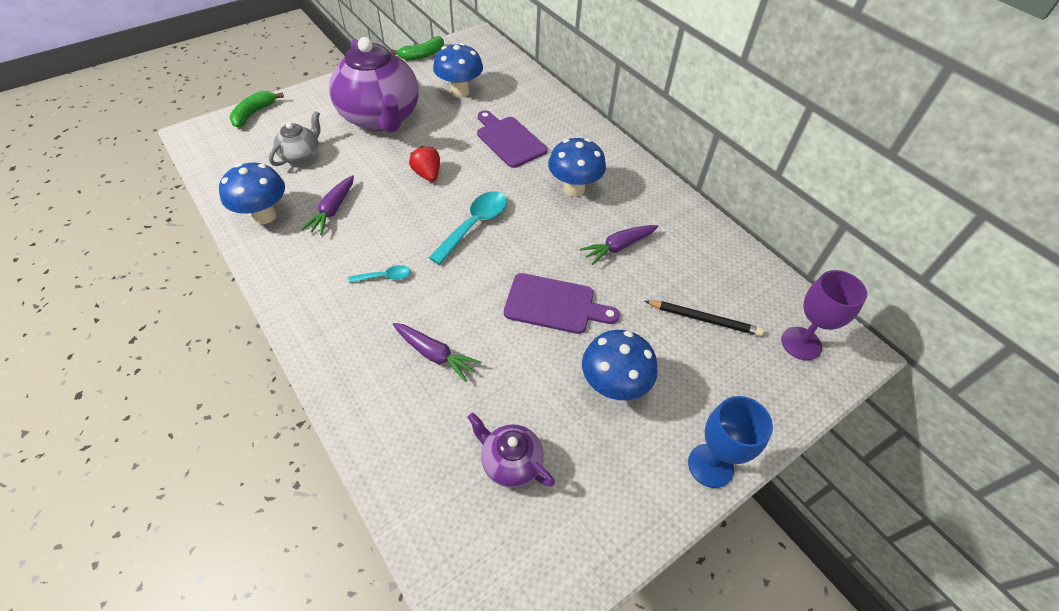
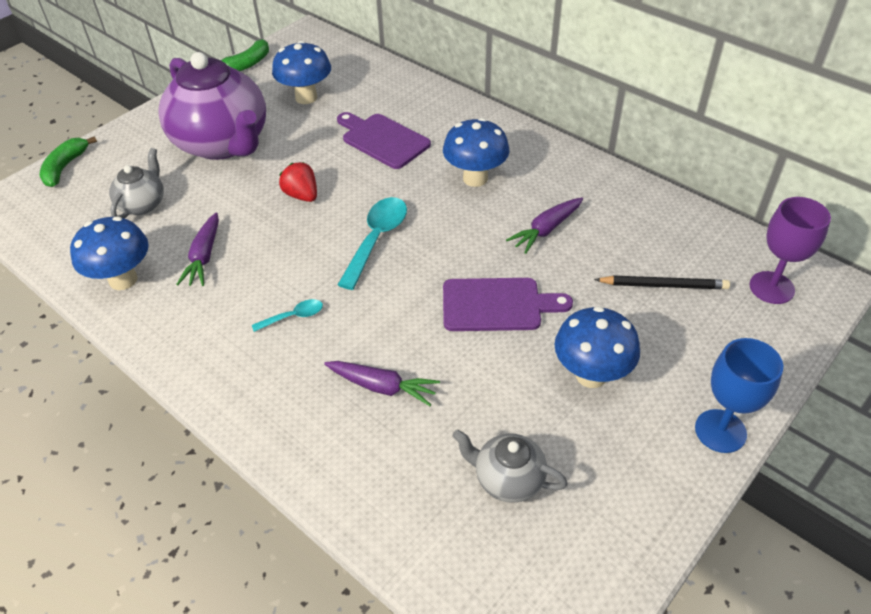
camera: 10 degrees left, 5 degrees down
purple teapot [467,412,555,488] -> grey teapot [453,430,568,503]

